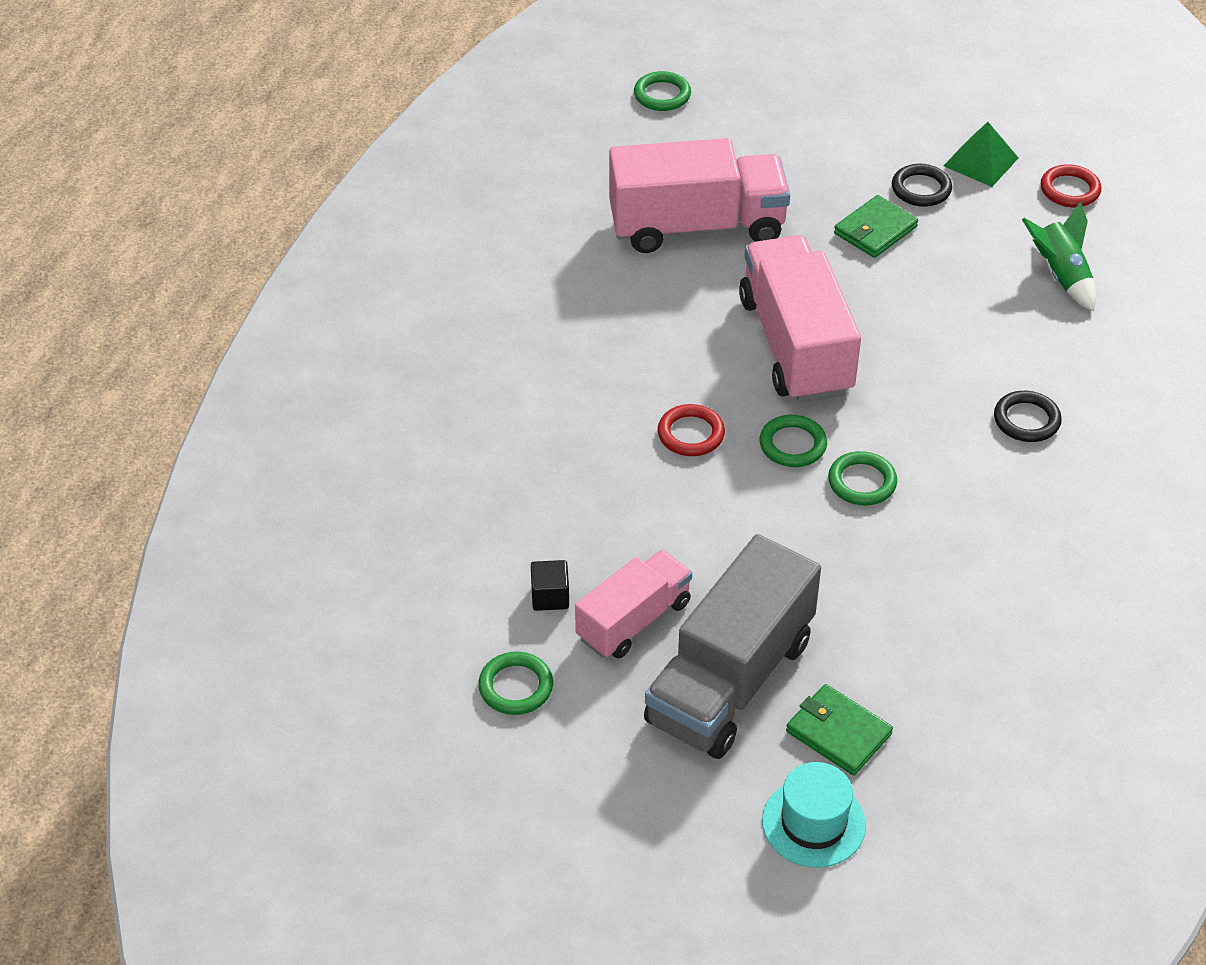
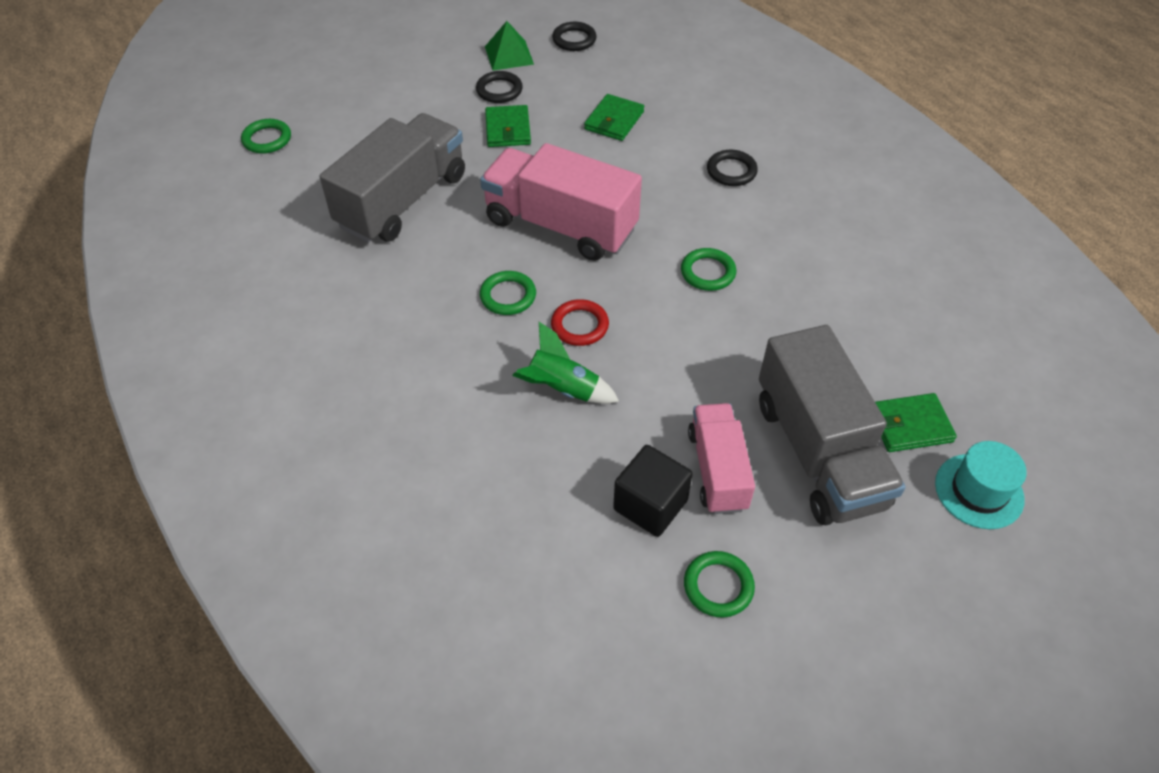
camera: 50 degrees left, 5 degrees up
black cube [531,560,569,611] -> black cube [613,445,693,537], size x1.68
pink truck [609,138,790,253] -> grey truck [320,113,465,243]
green ring [760,415,827,467] -> green ring moved to [480,271,536,315]
green rocket [1022,201,1096,312] -> green rocket moved to [512,322,619,404]
red ring [1041,164,1101,207] -> black ring [552,22,597,51]
none -> green wallet [584,94,644,141]

